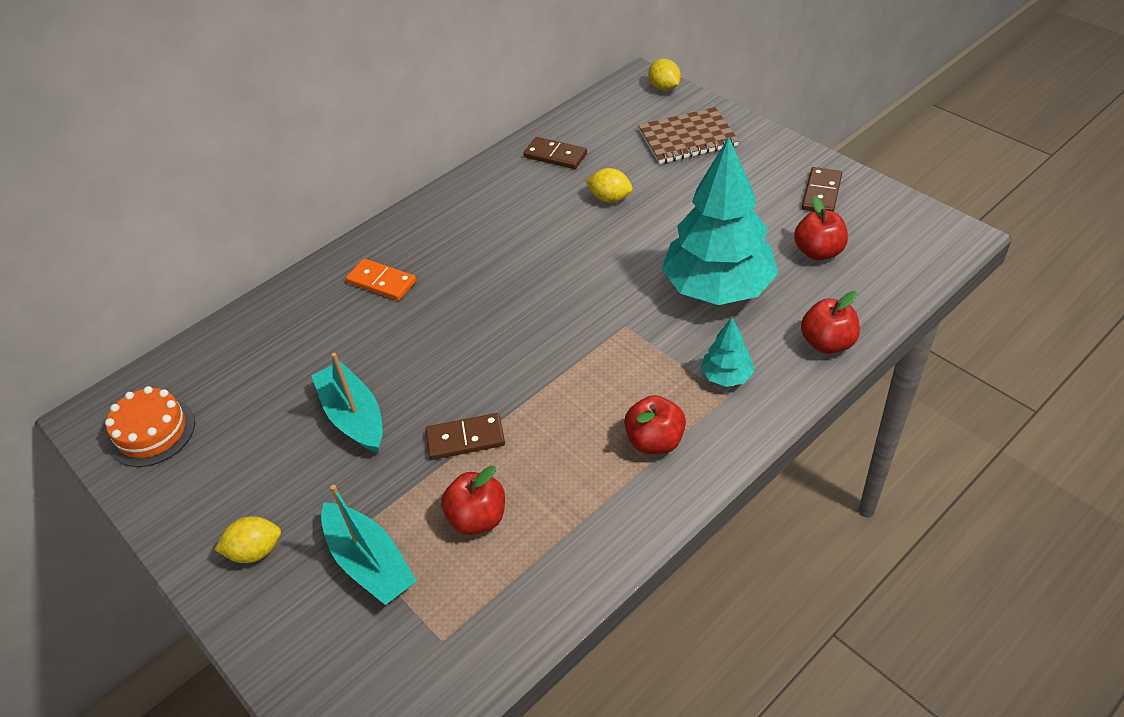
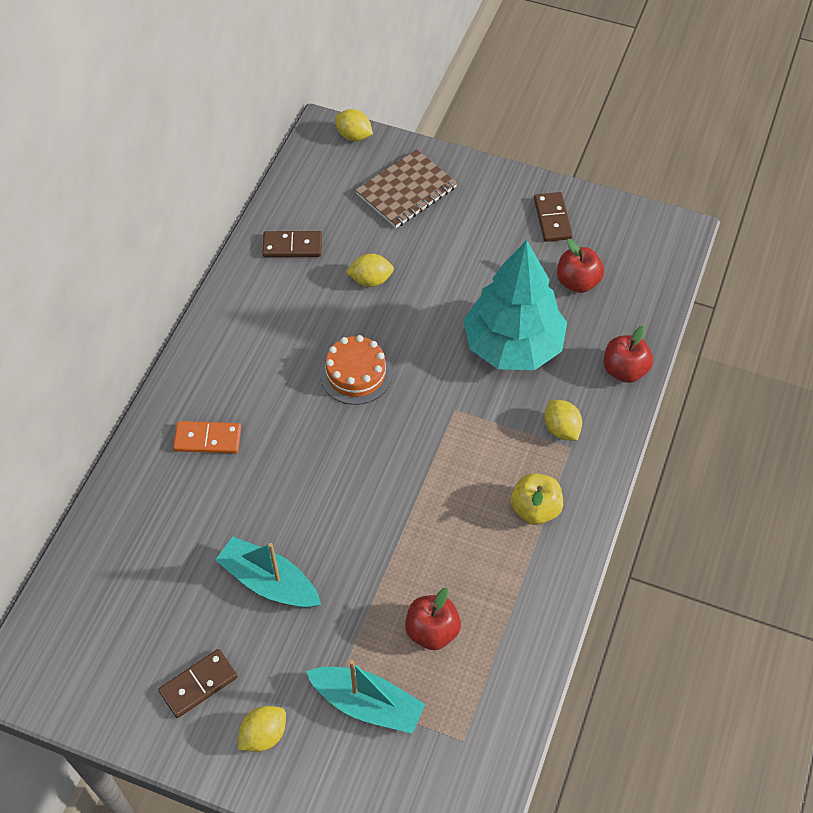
camera: 30 degrees left, 10 degrees up
orange cake [105,386,195,467] -> orange cake moved to [320,335,392,405]
brown domino [425,413,505,460] -> brown domino moved to [158,649,238,718]
red apple [624,395,686,454] -> yellow apple [511,473,563,525]
turquoise tree [701,318,754,387] -> yellow lemon [544,400,582,441]

